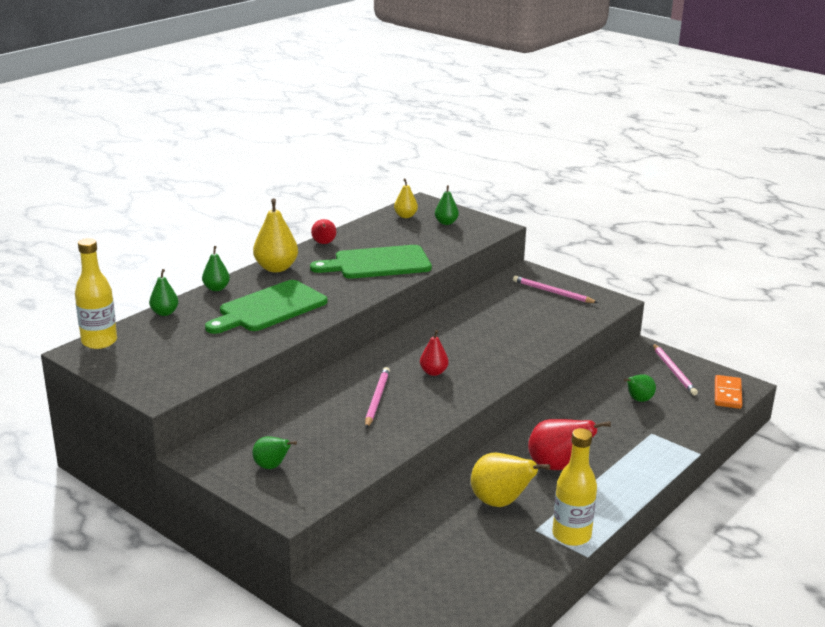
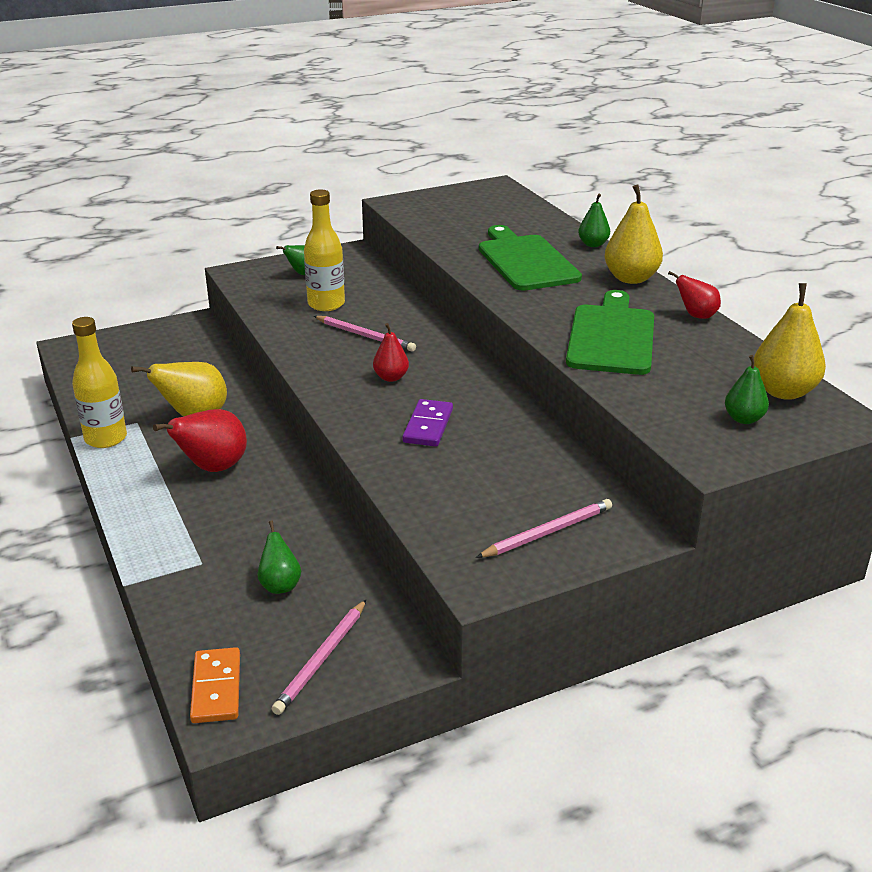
camera: 115 degrees right, 5 degrees up
yellow bottle [75,238,117,349] -> yellow bottle moved to [304,189,345,311]
green pear [149,269,179,316] -> none
yellow pear [394,178,418,218] -> yellow pear [754,283,826,400], size x1.69
pink pencil [653,344,698,395] -> pink pencil turned 75 degrees counterclockwise [272,600,366,715]
orange domino [715,375,742,409] -> orange domino turned 45 degrees clockwise [190,647,240,723]
none -> purple domino [402,399,453,447]

